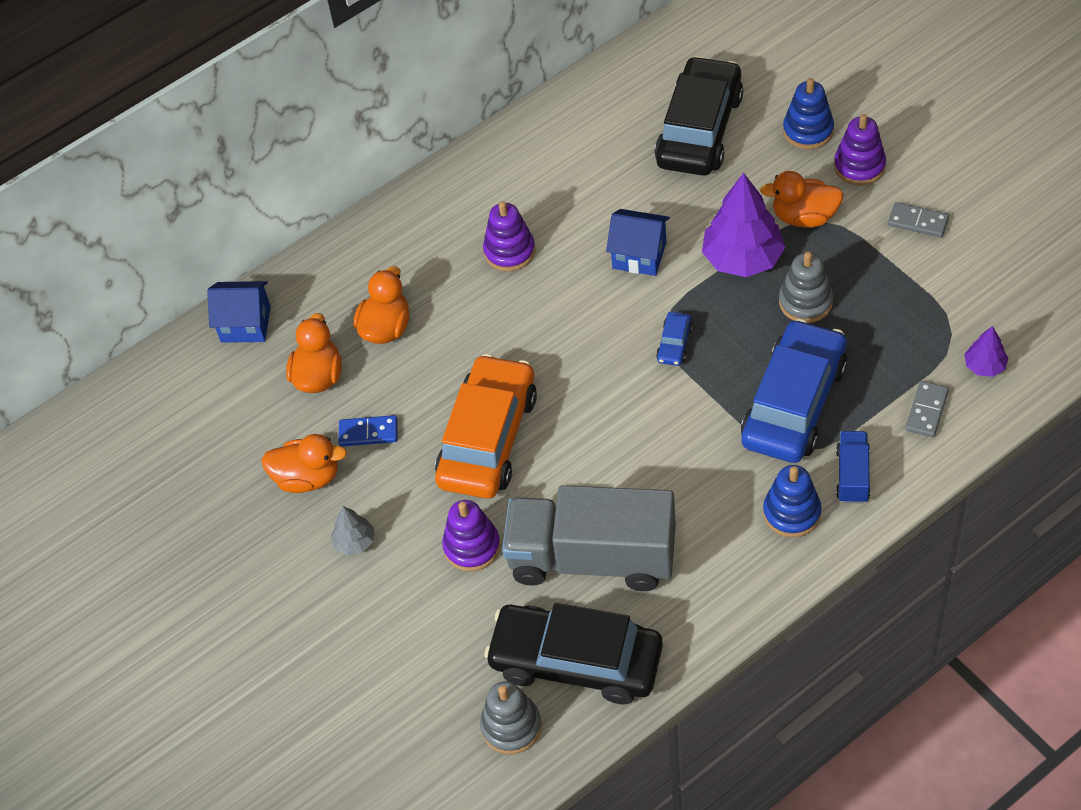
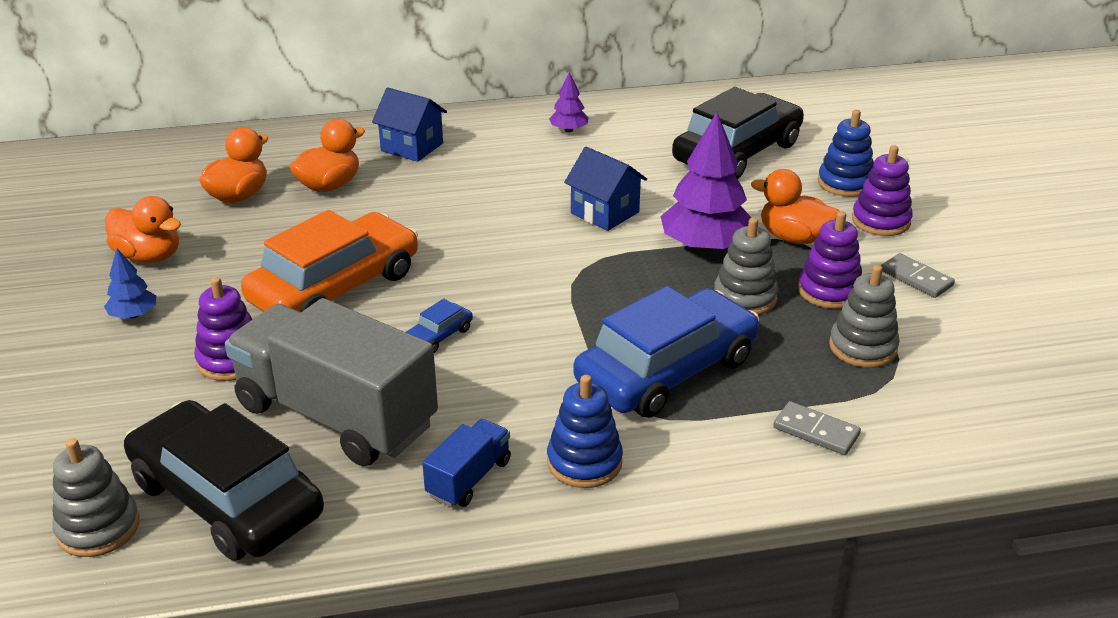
camera: 20 degrees right, 20 degrees down
blue house [207,281,271,343] -> blue house moved to [372,87,447,162]
grey tree [331,506,374,555] -> blue tree [104,248,156,319]
blue domino [339,415,398,446] -> none
purple stacking toy [483,201,535,272] -> purple stacking toy moved to [798,211,862,309]
blue car [656,312,693,366] -> blue car moved to [406,299,473,353]
blue truck [836,431,870,504] -> blue truck moved to [422,419,511,507]
grey domino [905,381,949,437] -> grey domino turned 75 degrees clockwise [773,401,861,455]
purple tree [964,326,1008,377] -> purple tree moved to [549,72,589,132]
none -> grey stacking toy [829,265,900,368]

